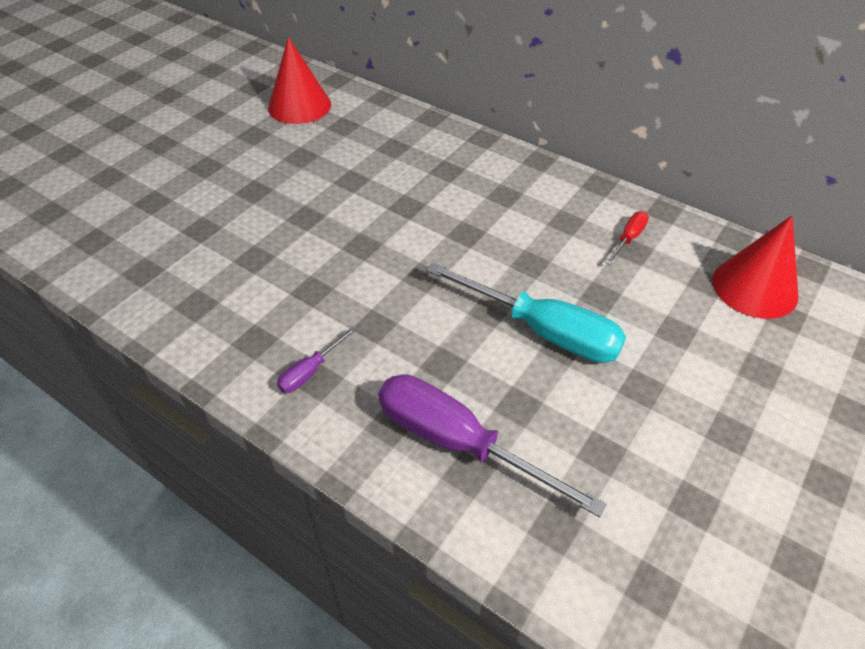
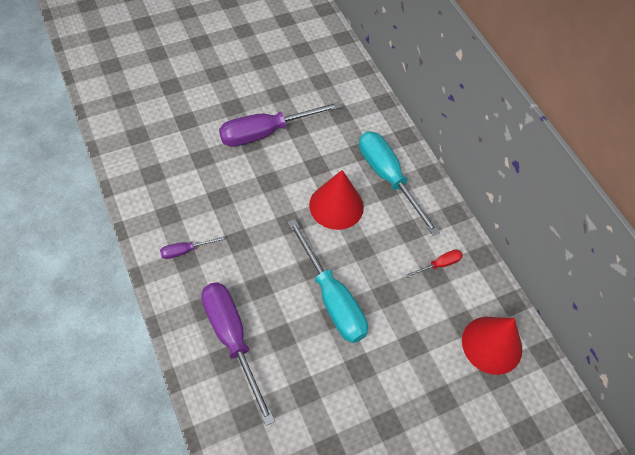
camera: 25 degrees right, 10 degrees up
red cone [268,37,331,124] -> red cone moved to [309,170,364,230]
none -> purple screwdriver [219,102,341,147]
none -> turquoise screwdriver [359,131,440,236]

